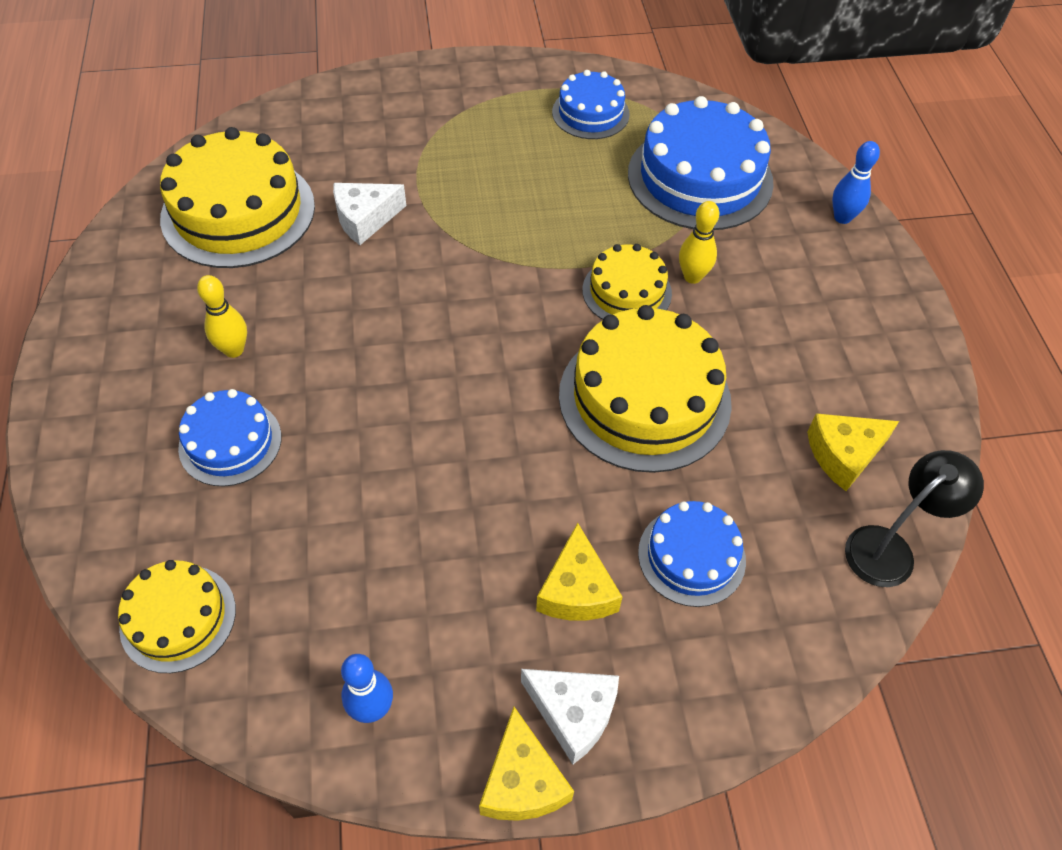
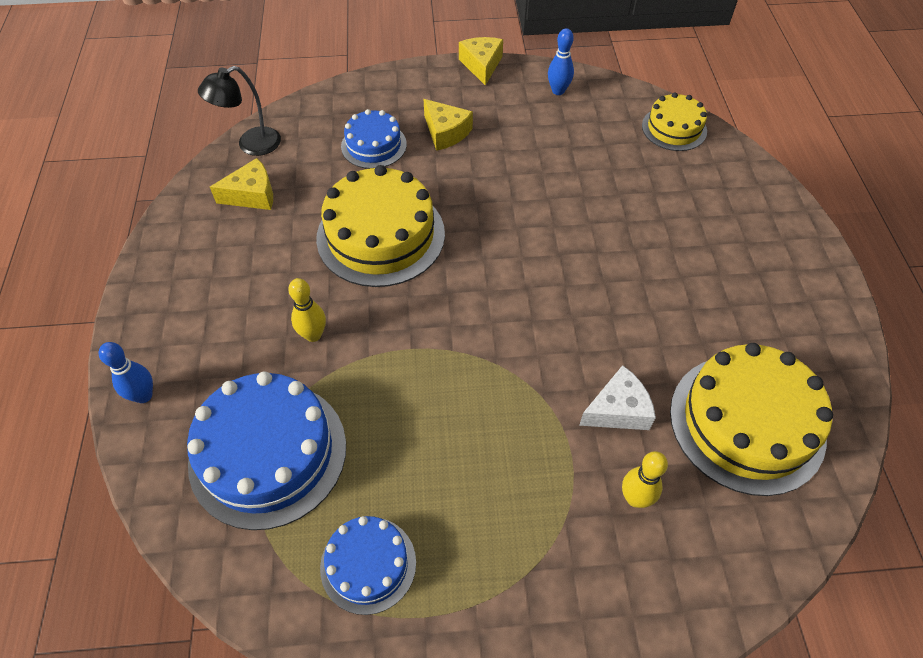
camera: 175 degrees left, 0 degrees up
blue cake [178,389,281,487] -> none
yellow bowling pin [197,275,247,358] -> yellow bowling pin moved to [622,451,668,508]
white cheese [521,669,619,764] -> none
yellow cheese [536,523,622,621] -> yellow cheese turned 135 degrees clockwise [423,99,473,151]
yellow cake [582,244,672,320] -> none

